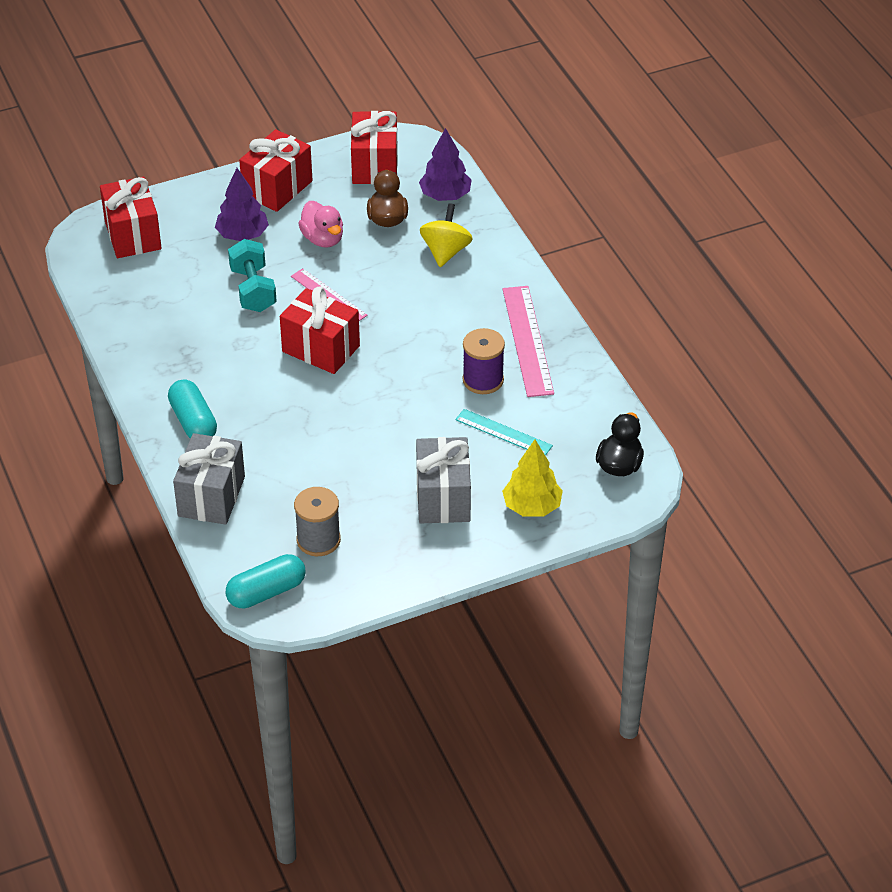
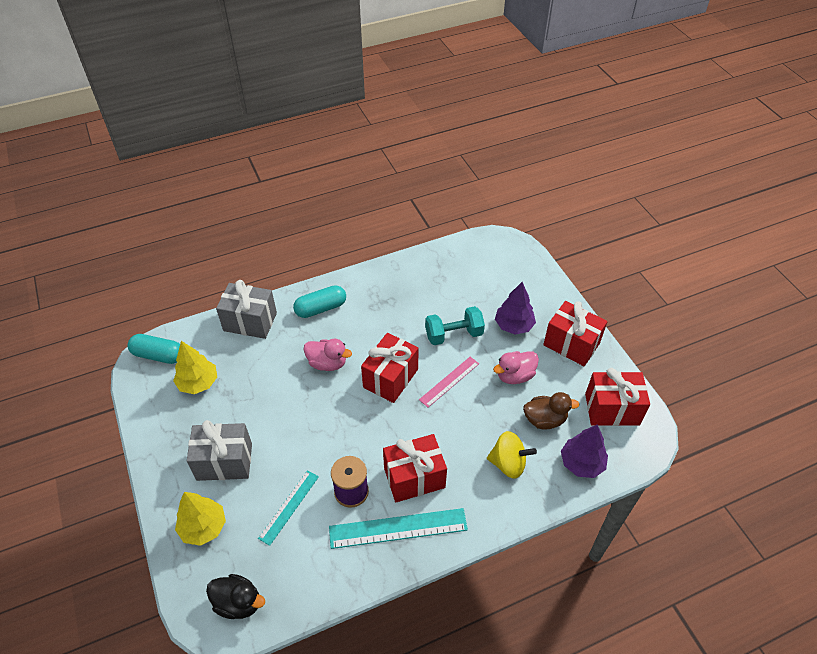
camera: 90 degrees right, 5 degrees up
red gift [100,177,162,258] -> red gift moved to [383,434,447,502]
turquoise capsule [226,554,305,609] -> turquoise capsule turned 45 degrees counterclockwise [128,334,180,364]
grey spool [294,487,341,556] -> yellow tree [173,341,217,394]
pink ruler [503,286,554,397] -> turquoise ruler [329,508,468,549]
none -> pink duck [304,339,352,371]

